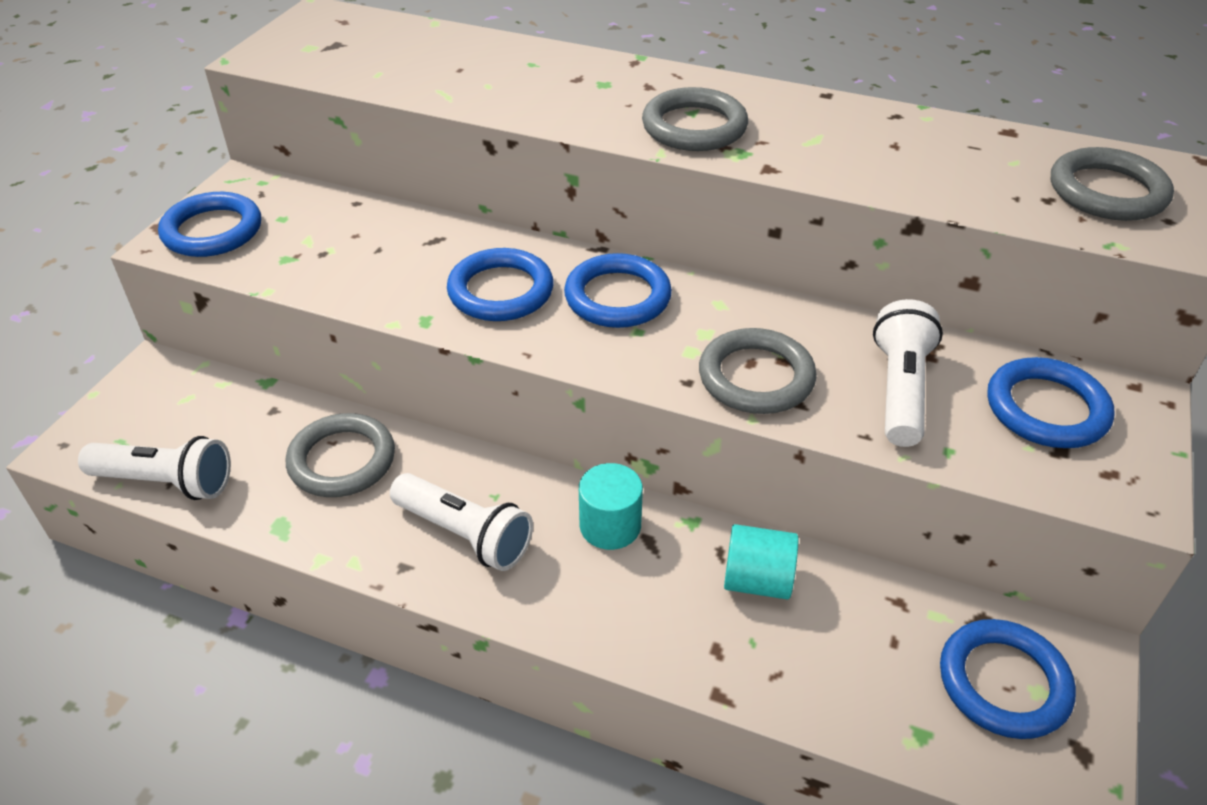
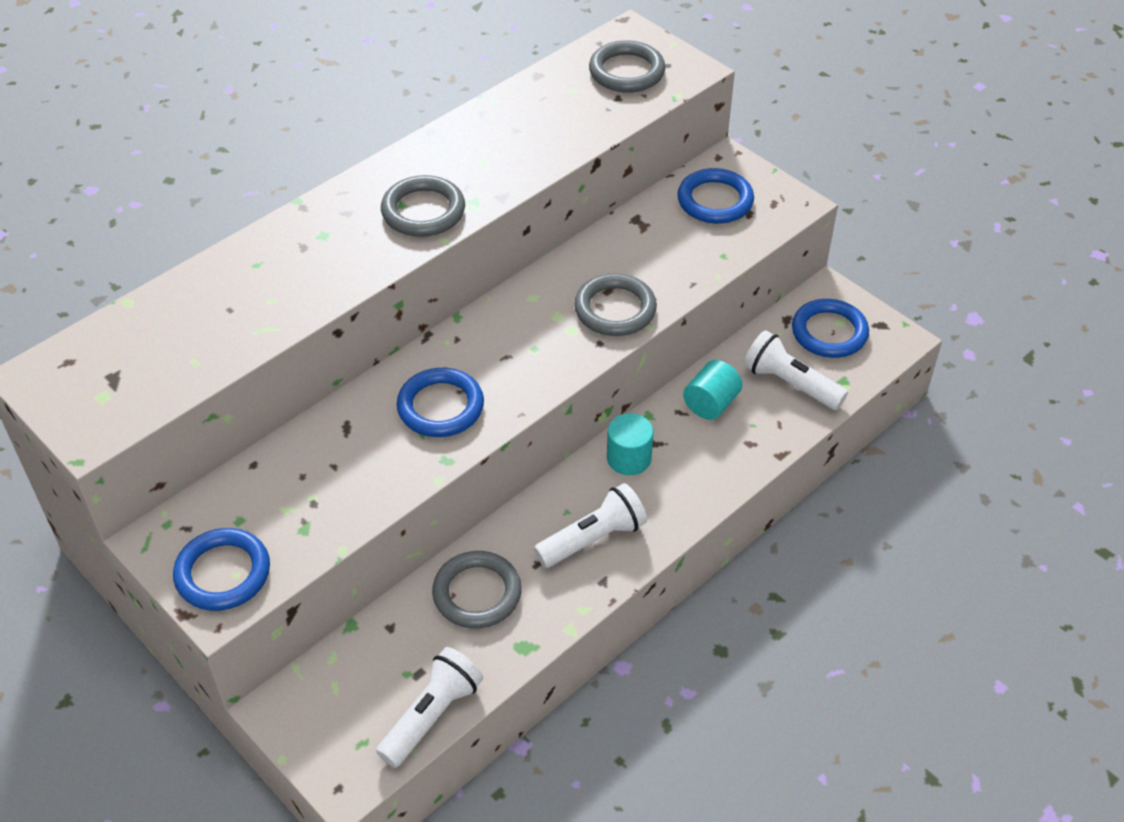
camera: 65 degrees left, 5 degrees up
blue ring [564,253,672,328] -> none
white flashlight [873,299,943,447] -> white flashlight moved to [744,330,848,410]

